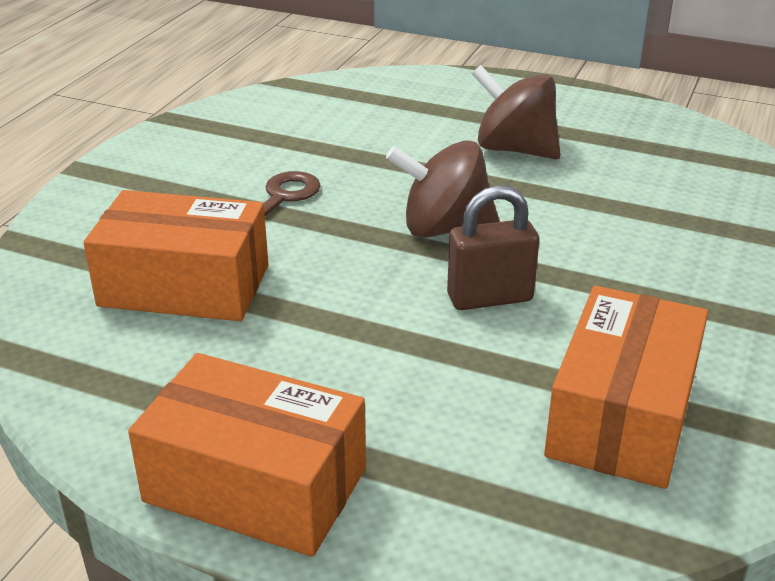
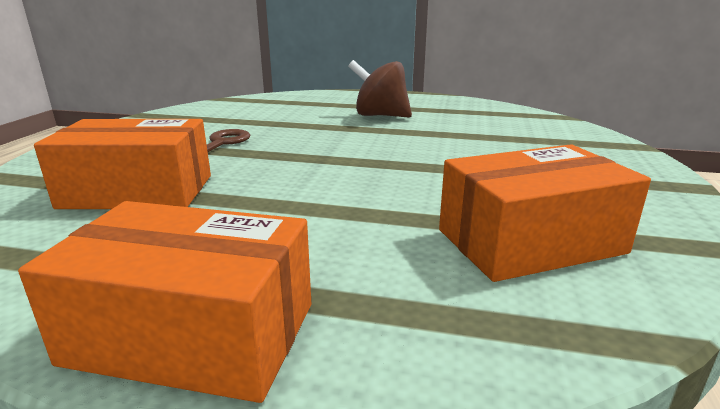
camera: 10 degrees left, 10 degrees down
brown spinning top [386,140,500,238] -> none
brown padlock [447,185,539,310] -> none
orange box [544,286,708,489] -> orange box turned 60 degrees clockwise [439,144,651,282]

